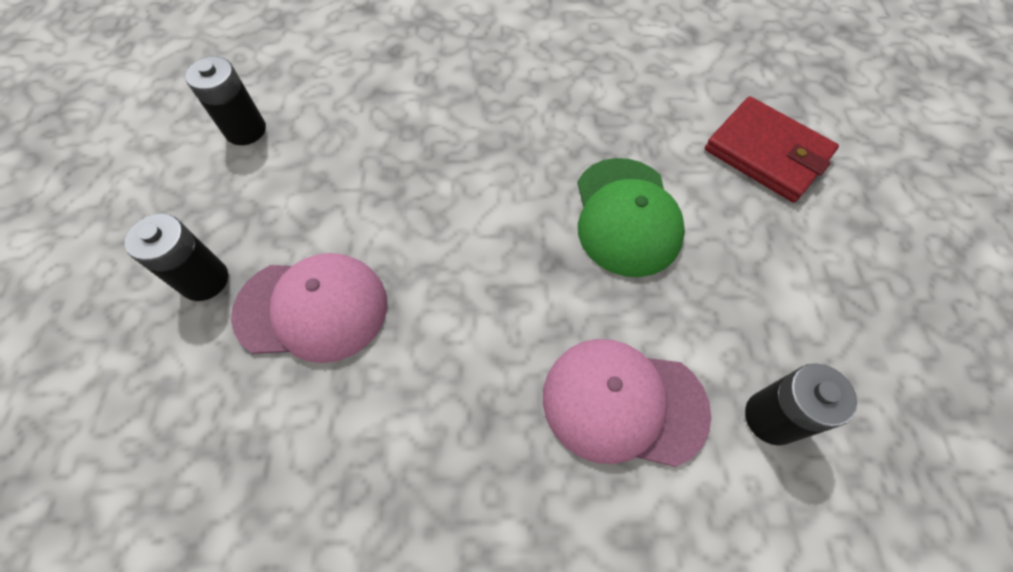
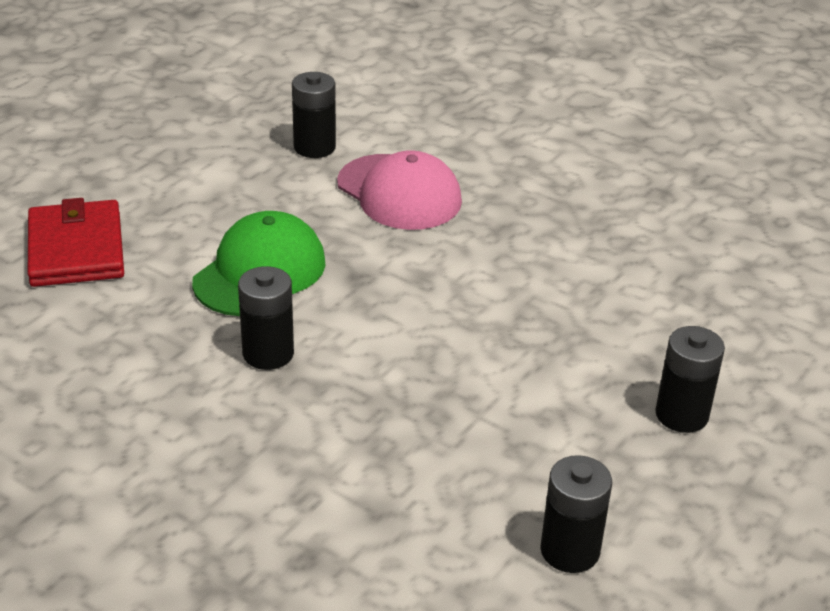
camera: 145 degrees left, 25 degrees down
pink cap [231,253,387,363] -> none
none -> black battery [238,266,294,370]

